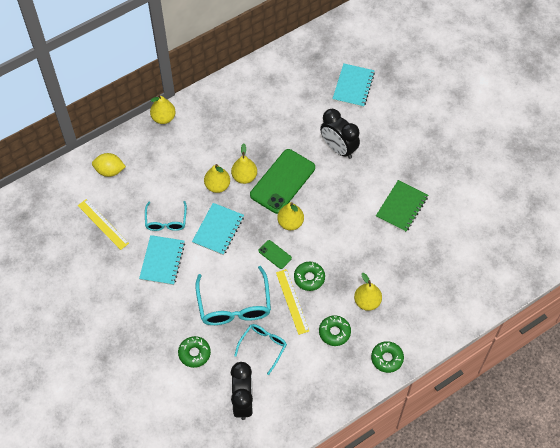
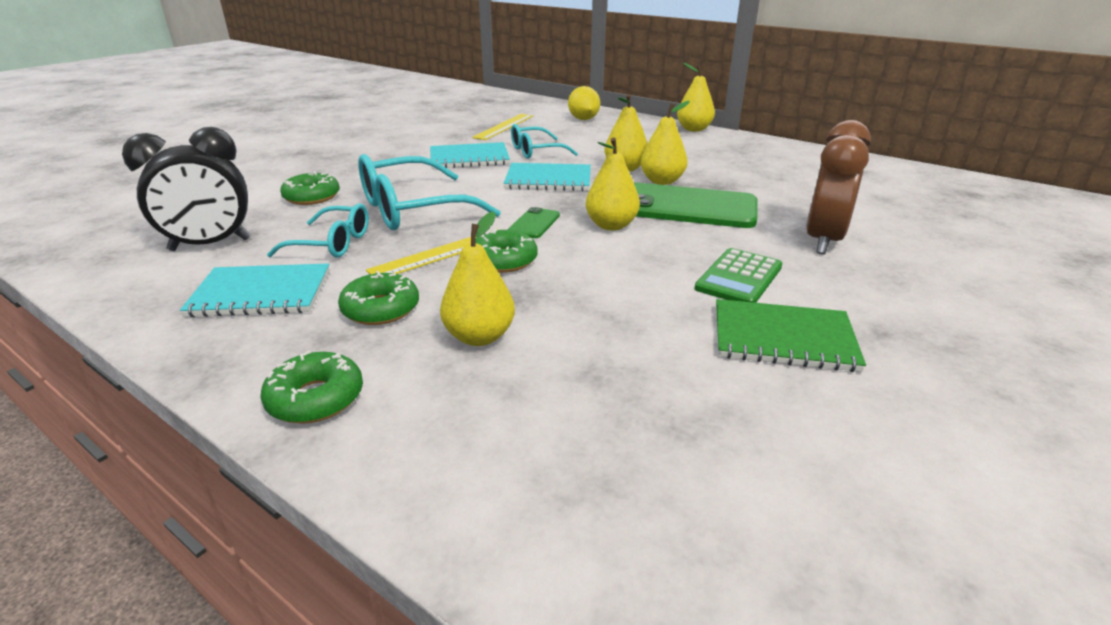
camera: 70 degrees right, 30 degrees down
black clock [320,109,360,159] -> brown clock [806,120,871,254]
turquoise notebook [332,63,375,107] -> turquoise notebook moved to [180,264,330,317]
none -> green calculator [695,248,782,303]

